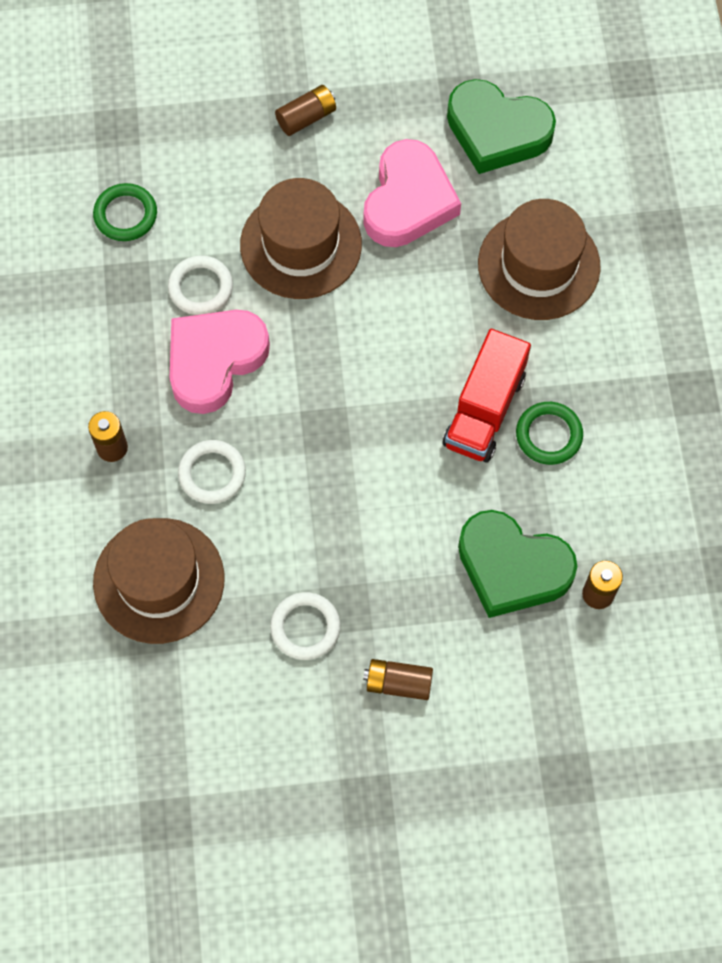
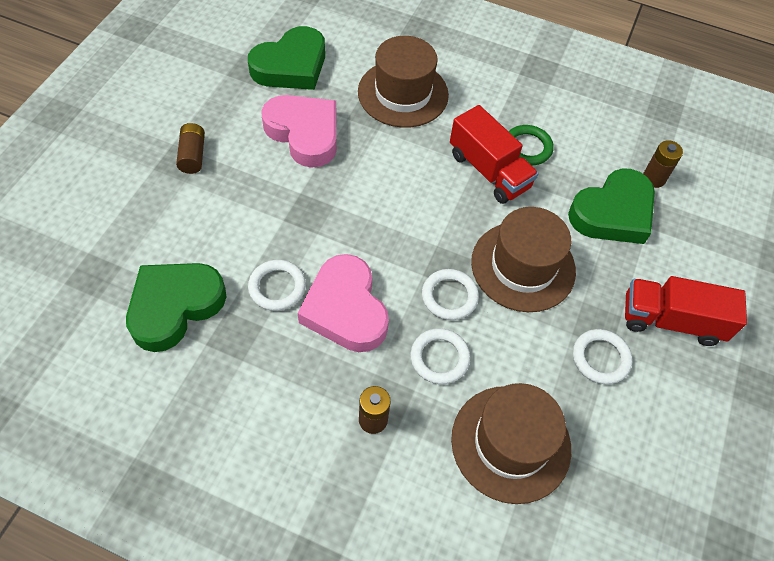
camera: 65 degrees left, 10 degrees down
green ring [93,183,157,241] -> green heart [126,263,226,352]
brown hat [240,178,362,299] -> brown hat moved to [471,207,576,312]
brown battery [363,659,433,700] -> red truck [625,276,747,346]
none -> white ring [422,269,479,320]

